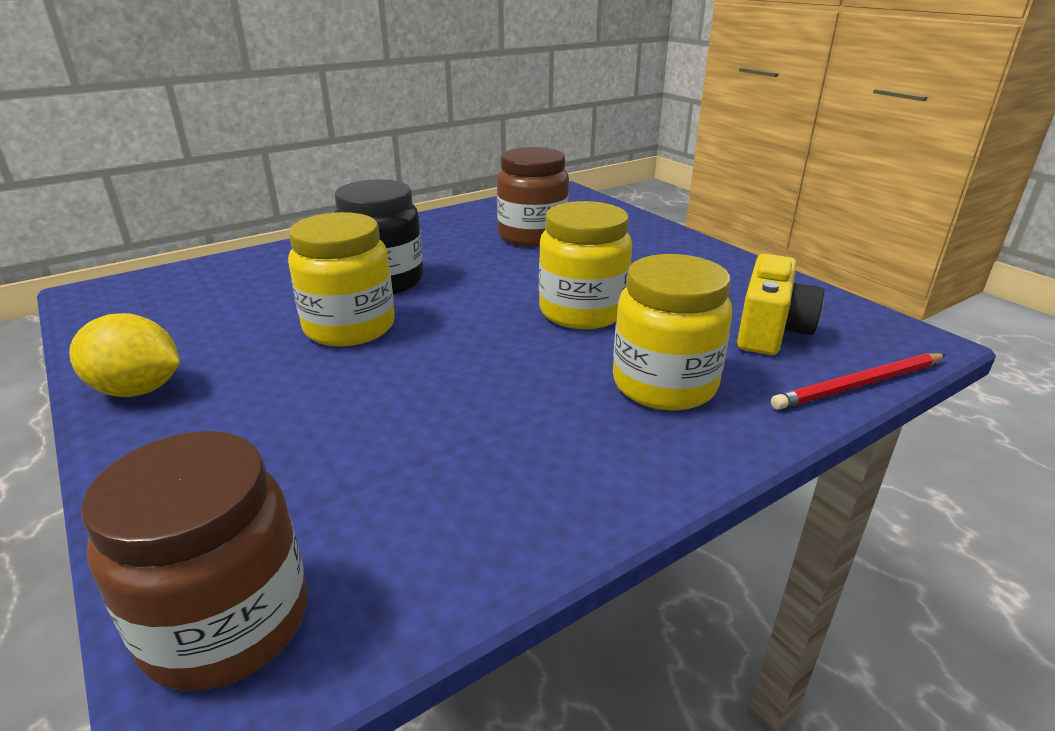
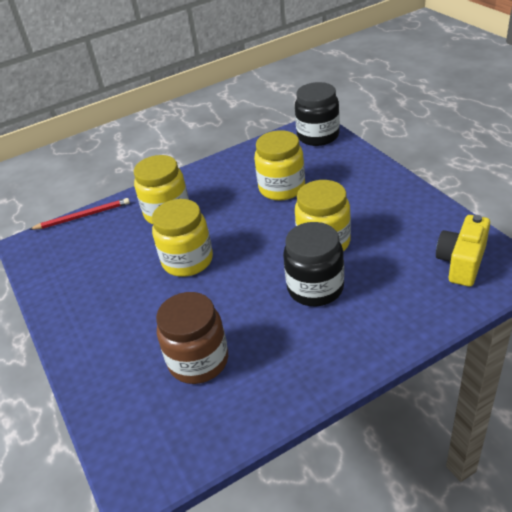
camera: 170 degrees left, 10 degrees up
yellow lemon [69,313,180,397] -> none
brown jar [81,431,307,691] -> black jar [295,82,340,146]
yellow camera [737,254,824,355] -> yellow camera moved to [436,215,490,287]
none -> yellow jar [254,130,305,201]

